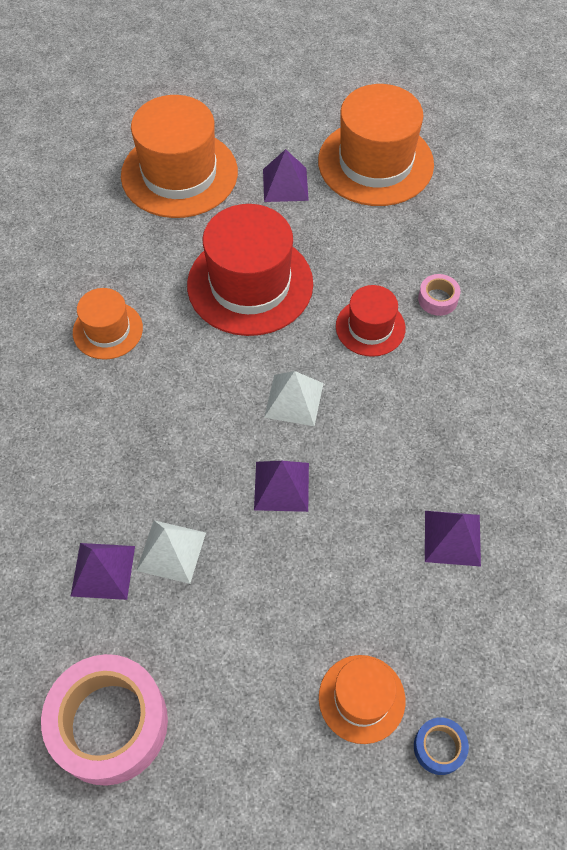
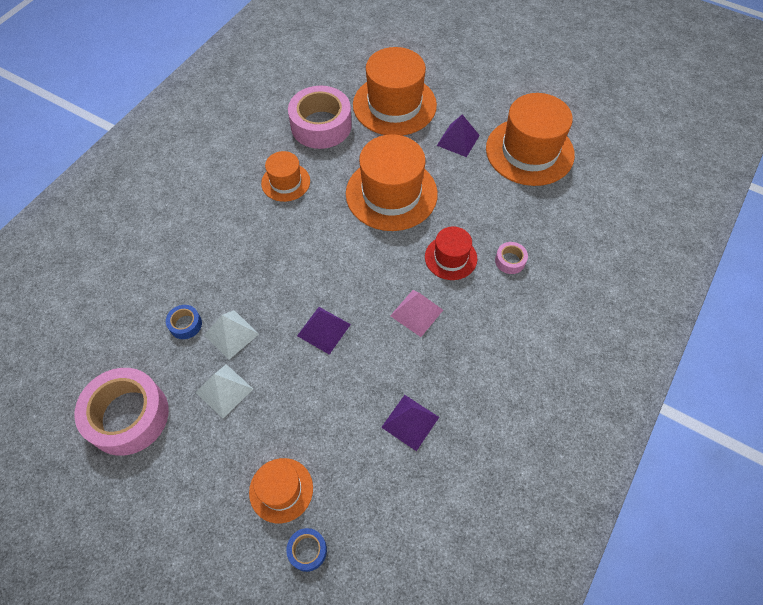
camera: 30 degrees right, 0 degrees up
purple pyramid [71,543,135,600] -> blue tape [166,305,202,339]
red hat [187,204,313,336] -> orange hat [346,134,438,231]
white pyramid [264,371,323,426] -> white pyramid moved to [195,364,253,418]
none -> pink tape [288,86,352,149]
none -> pink pyramid [390,290,443,337]

